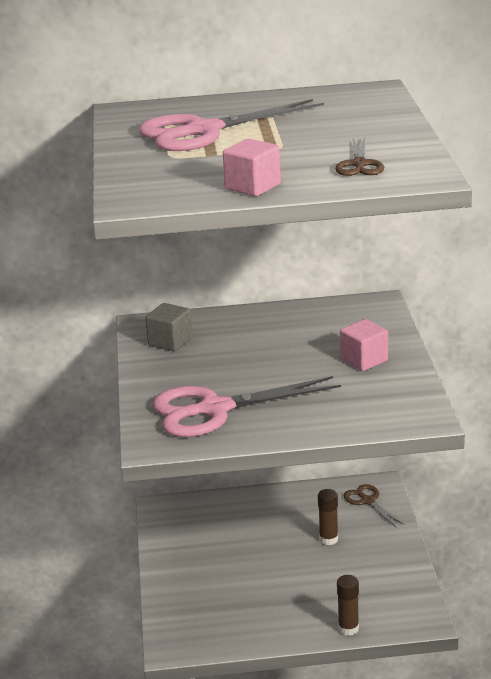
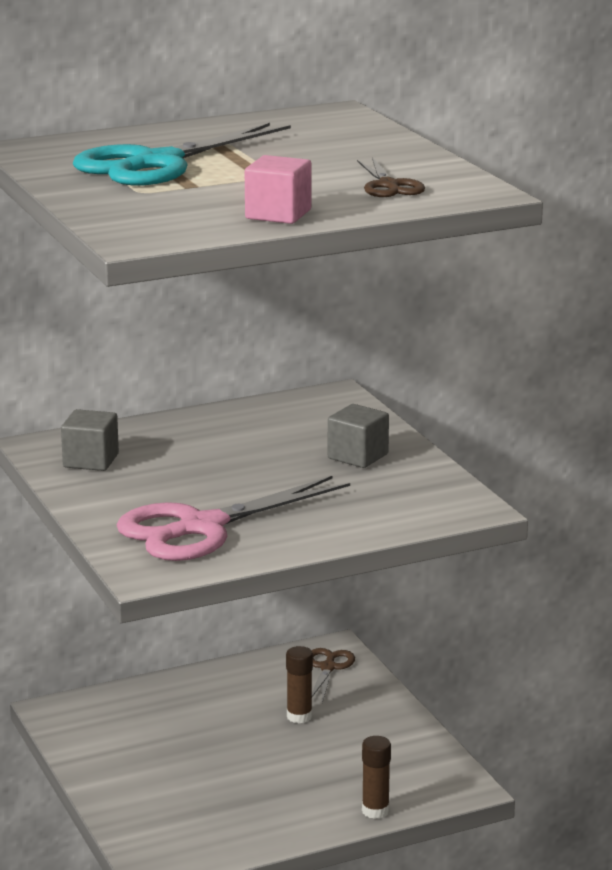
camera: 20 degrees left, 5 degrees down
pink scissors [139,99,324,151] -> turquoise scissors [73,123,291,185]
pink cube [340,319,388,371] -> grey cube [328,404,389,468]
brown scissors [343,484,404,527] -> brown scissors turned 60 degrees clockwise [311,648,355,703]

